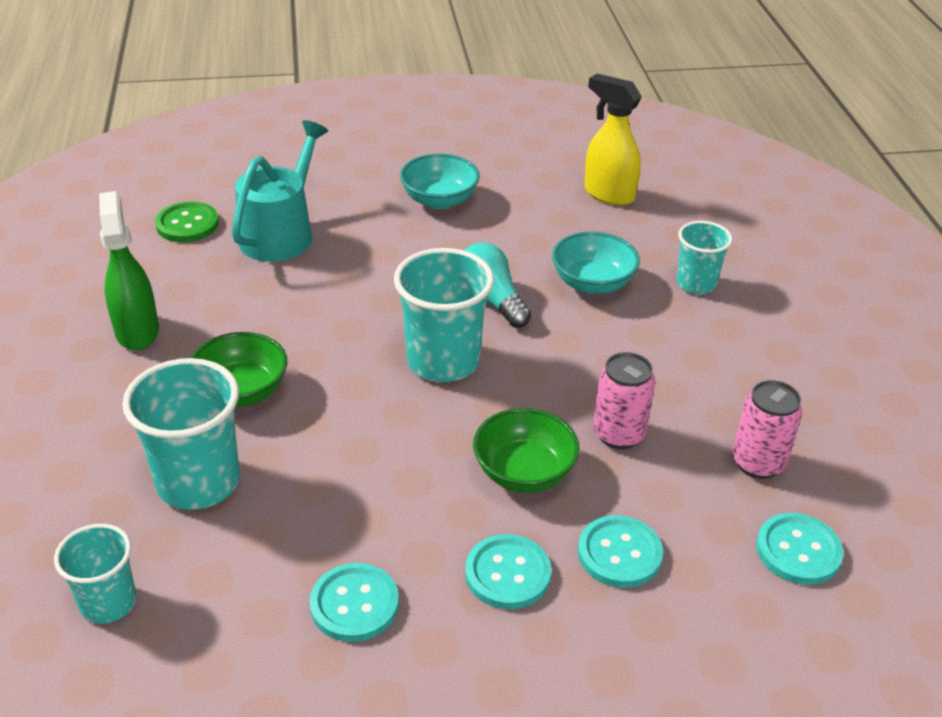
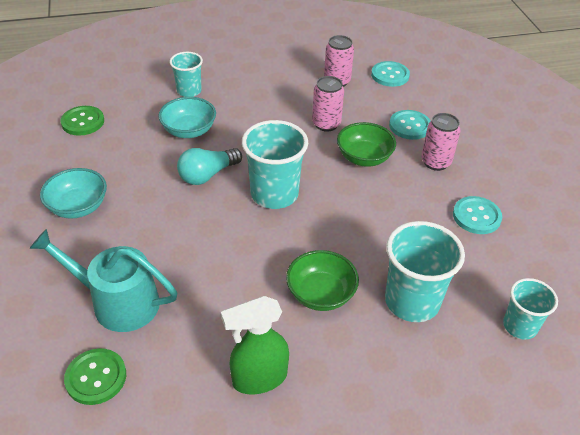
camera: 95 degrees left, 5 degrees up
turquoise button [465,534,551,609] -> pink can [421,113,460,171]
yellow spray bottle [584,74,642,206] -> green button [60,106,104,136]

